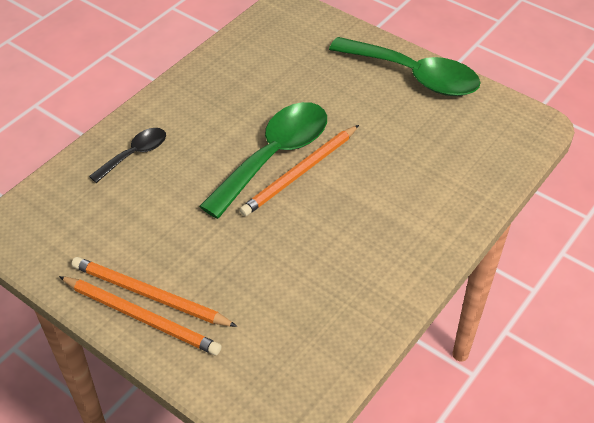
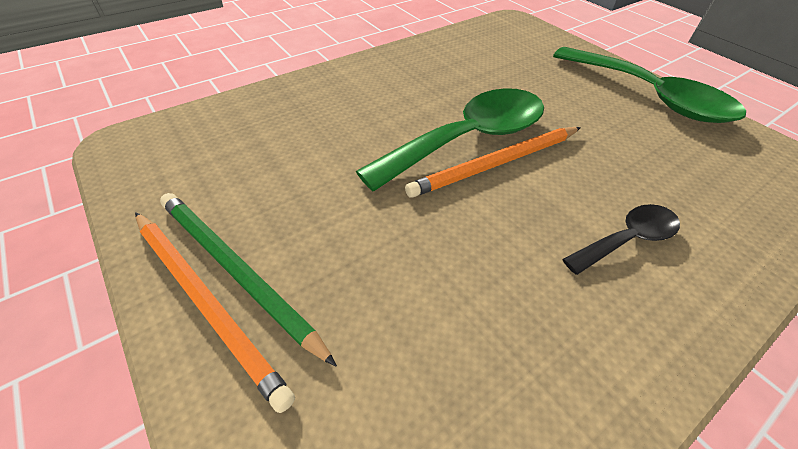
camera: 15 degrees right, 0 degrees up
orange pencil [72,257,237,327] -> green pencil [160,193,337,366]
black spoon [89,128,166,183] -> black spoon moved to [562,204,680,275]

